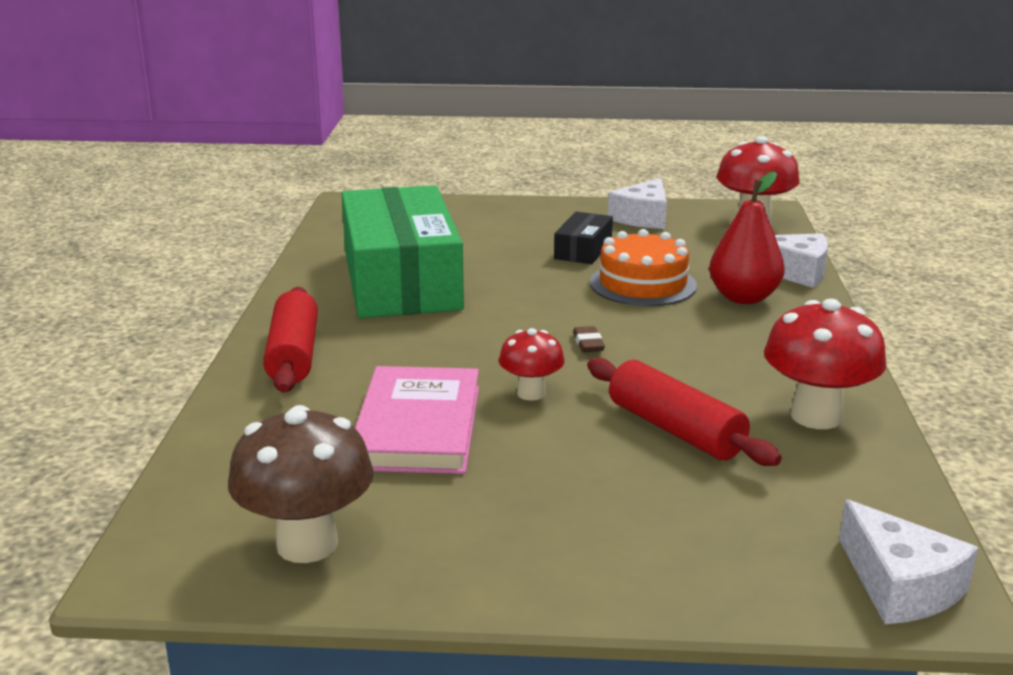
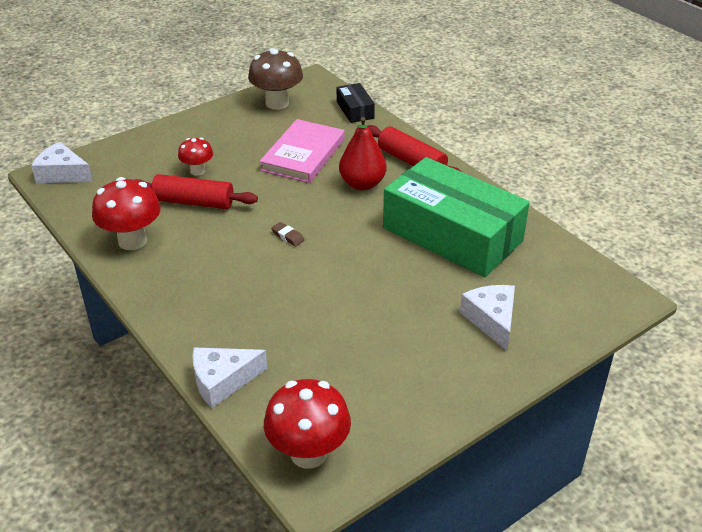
camera: 140 degrees right, 15 degrees up
pink book [355,366,479,474] -> pink book turned 60 degrees clockwise [259,119,345,183]
red mushroom [499,328,565,401] -> red mushroom moved to [178,138,213,176]
black box [554,212,613,264] -> black box moved to [337,83,375,123]
orange cake [590,229,697,306] -> none
white cheese [608,178,667,229] -> white cheese moved to [460,285,515,351]
red pear [709,172,785,304] -> red pear moved to [339,117,386,190]

